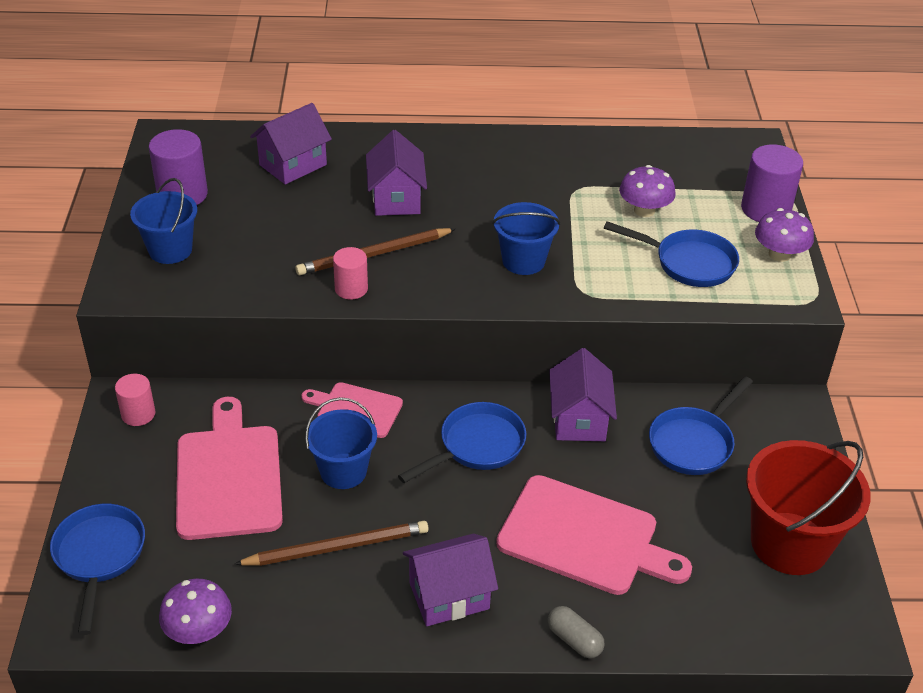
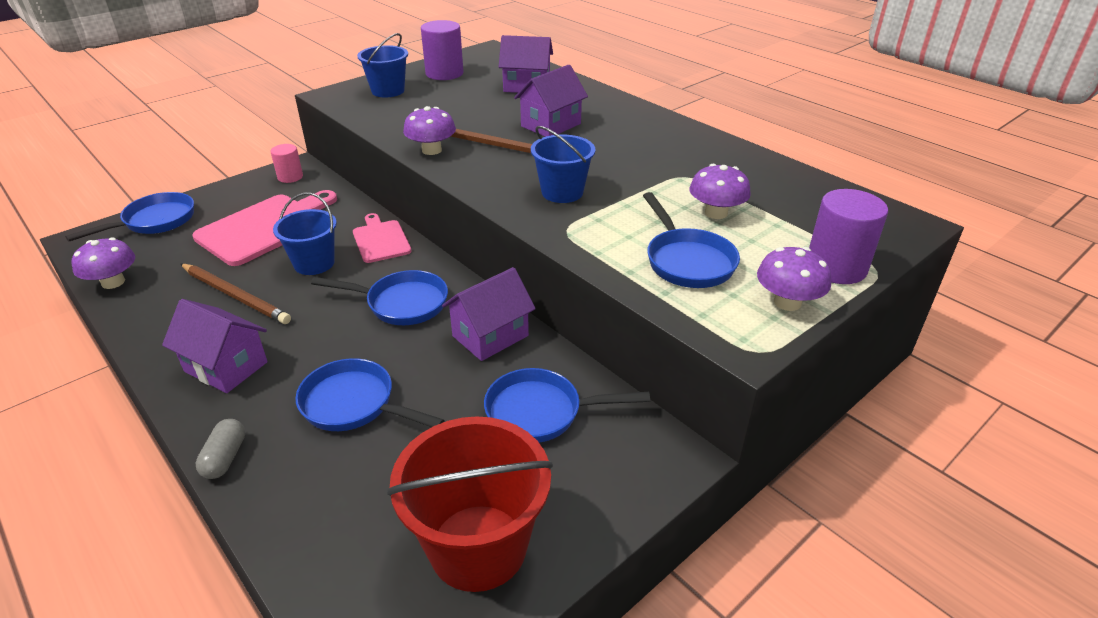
camera: 50 degrees right, 5 degrees down
pink cylinder [333,247,368,299] -> purple mushroom [403,106,456,155]
pink cutting board [496,475,692,595] -> blue pan [295,358,445,431]

